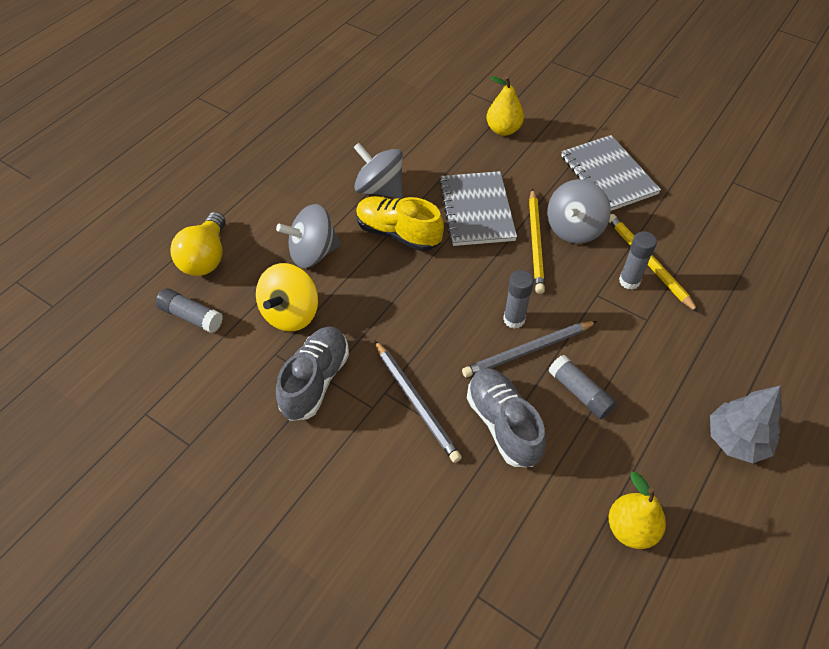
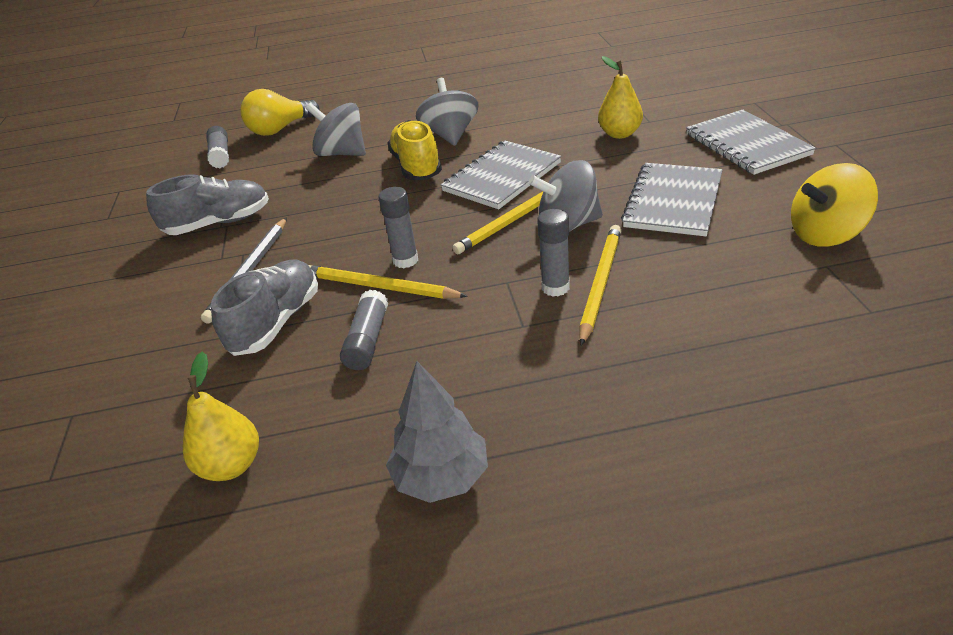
camera: 50 degrees right, 15 degrees down
yellow spinning top [256,263,318,332] -> yellow spinning top moved to [791,163,878,247]
grey pencil [462,321,597,378] -> yellow pencil [308,265,468,299]
none -> grey notebook [686,110,816,175]

